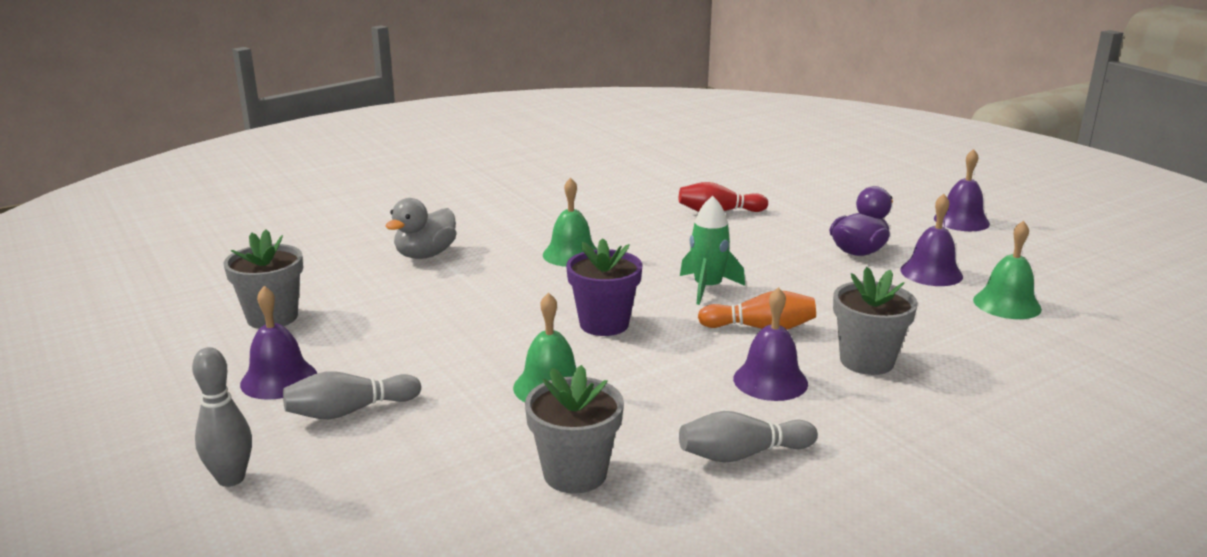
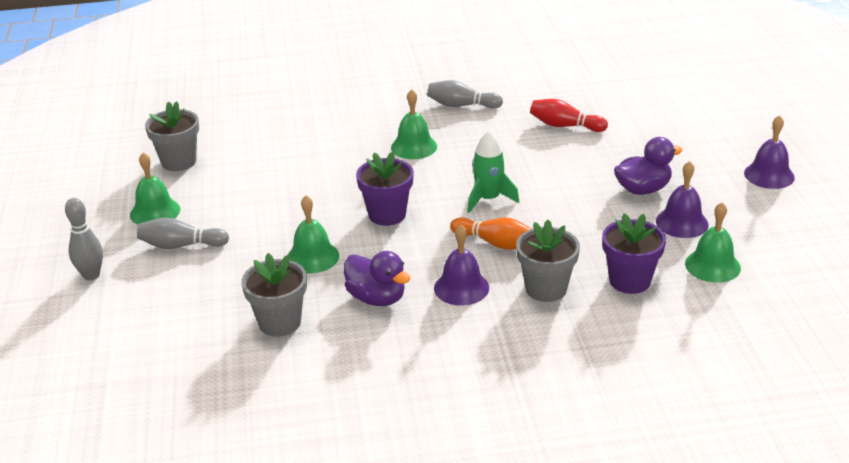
camera: 25 degrees right, 10 degrees up
purple bell [240,286,317,400] -> green bell [130,152,180,225]
grey duck [385,198,457,259] -> none
grey bowling pin [679,411,818,463] -> grey bowling pin moved to [427,80,503,109]
none -> purple duck [344,251,411,306]
none -> purple flower pot [602,213,666,294]

